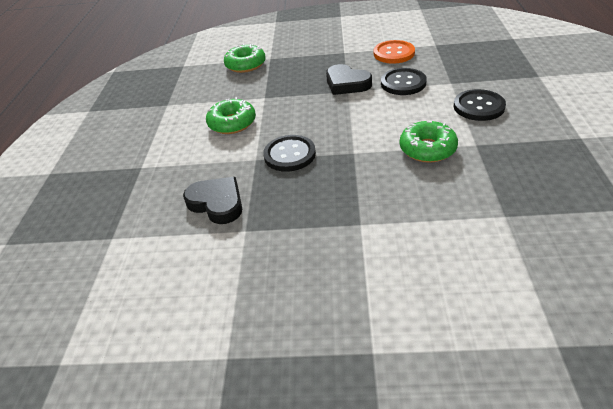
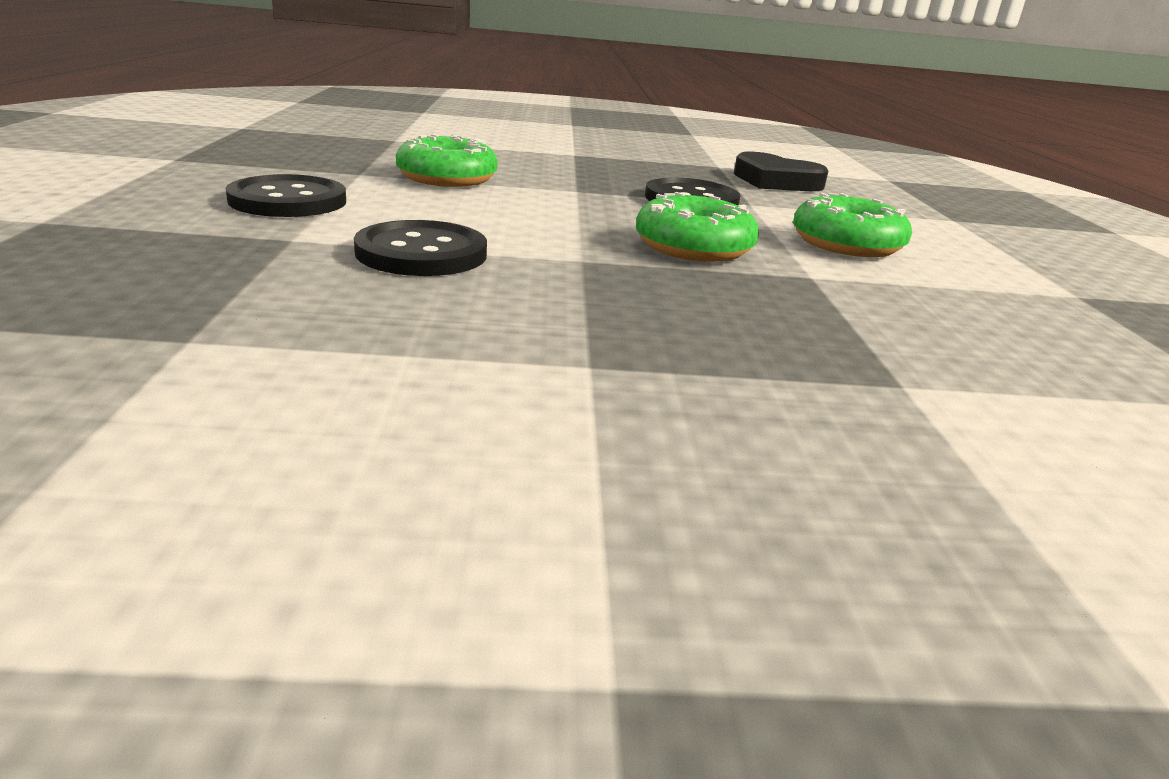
camera: 170 degrees right, 15 degrees down
green donut [224,44,266,73] -> green donut moved to [636,192,759,262]
black heart [326,64,372,95] -> none
orange button [374,40,415,64] -> none

